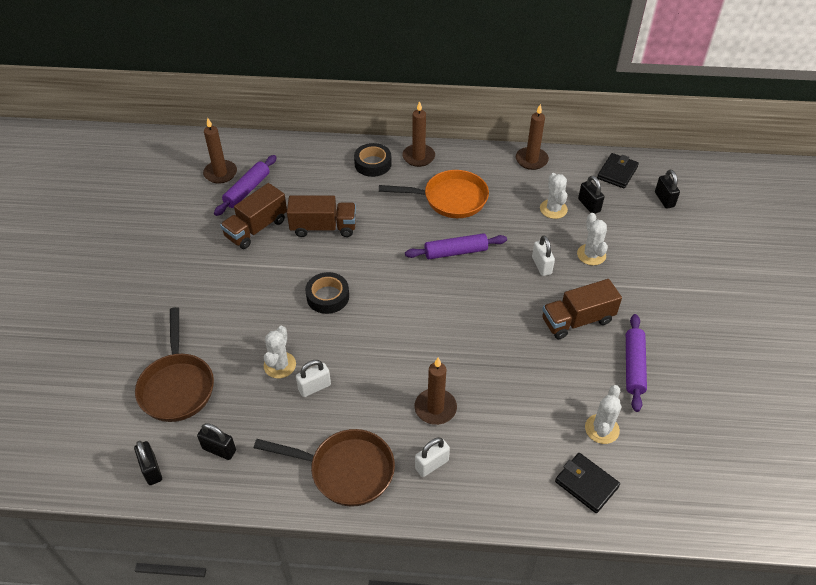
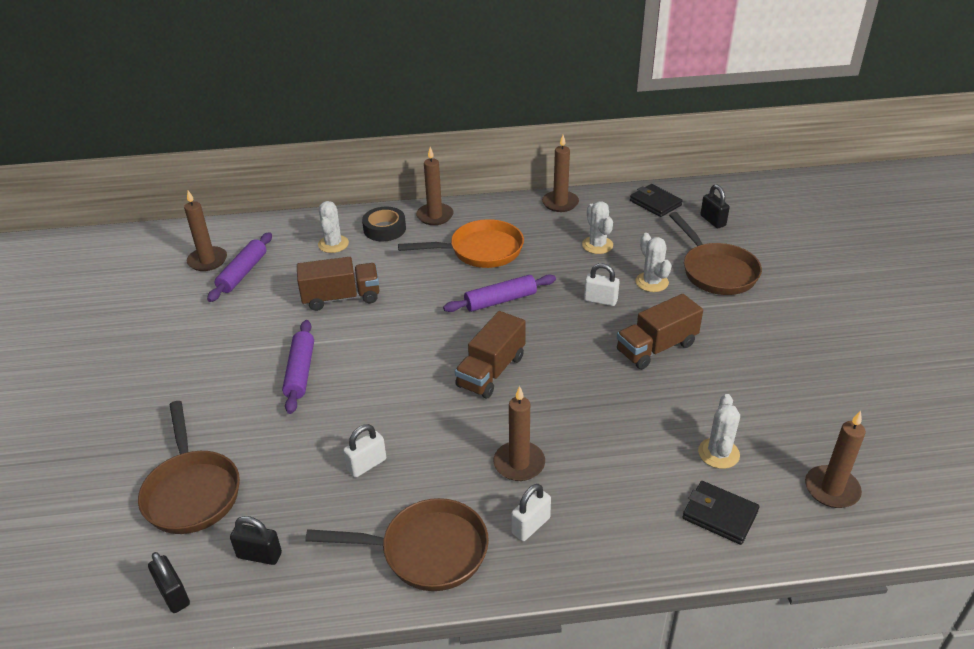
camera: 10 degrees left, 10 degrees down
brown truck [220,183,287,249] -> brown truck moved to [455,311,526,399]
white cactus [264,326,296,378] -> white cactus moved to [318,201,349,253]
black tape [305,272,349,314] -> none
white padlock [532,235,555,276] -> white padlock turned 45 degrees counterclockwise [584,263,620,306]
black padlock [578,176,604,214] -> none
black wallet [597,153,639,188] -> black wallet turned 60 degrees counterclockwise [630,184,683,217]
purple rolling pin [626,314,647,412] -> purple rolling pin moved to [282,320,314,414]
none -> brown pan [669,212,762,295]
none -> brown candle [805,411,866,508]

